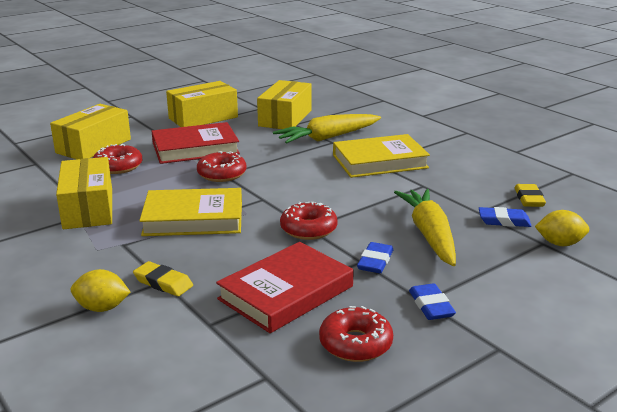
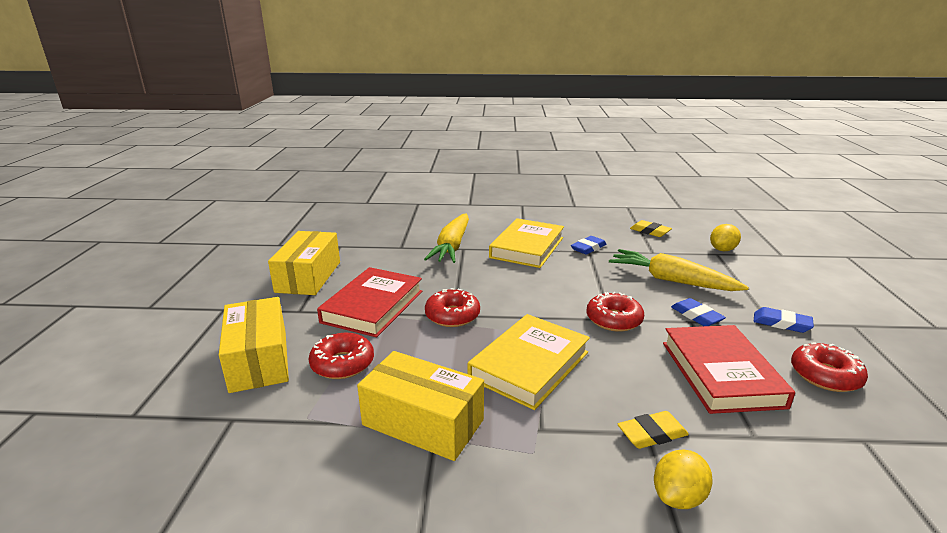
camera: 50 degrees left, 0 degrees up
yellow box [257,80,311,129] -> none
blue eraser [479,207,531,227] -> blue eraser moved to [571,236,607,255]

